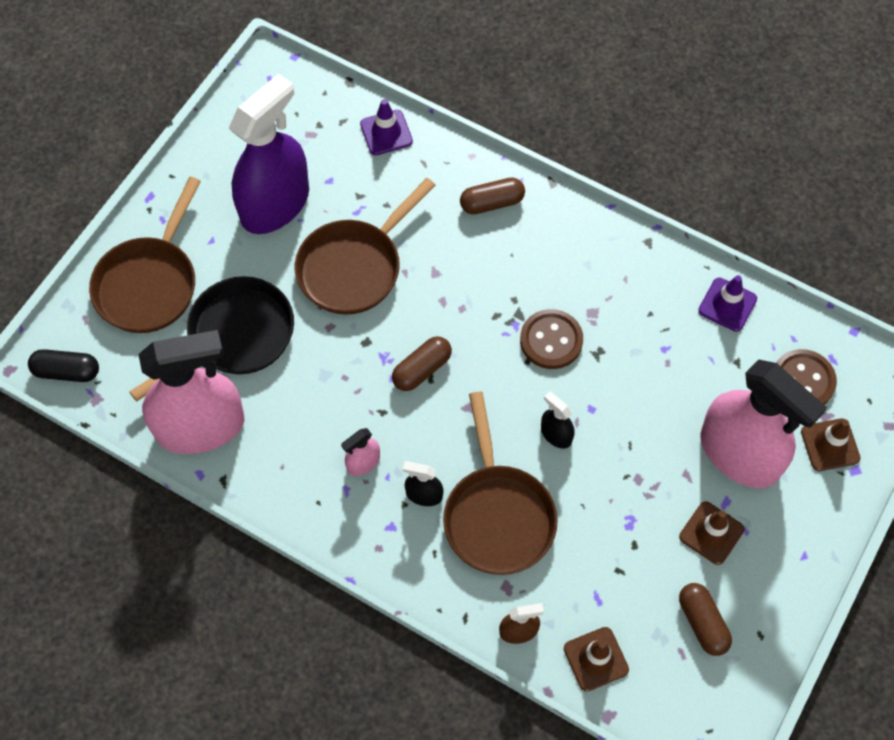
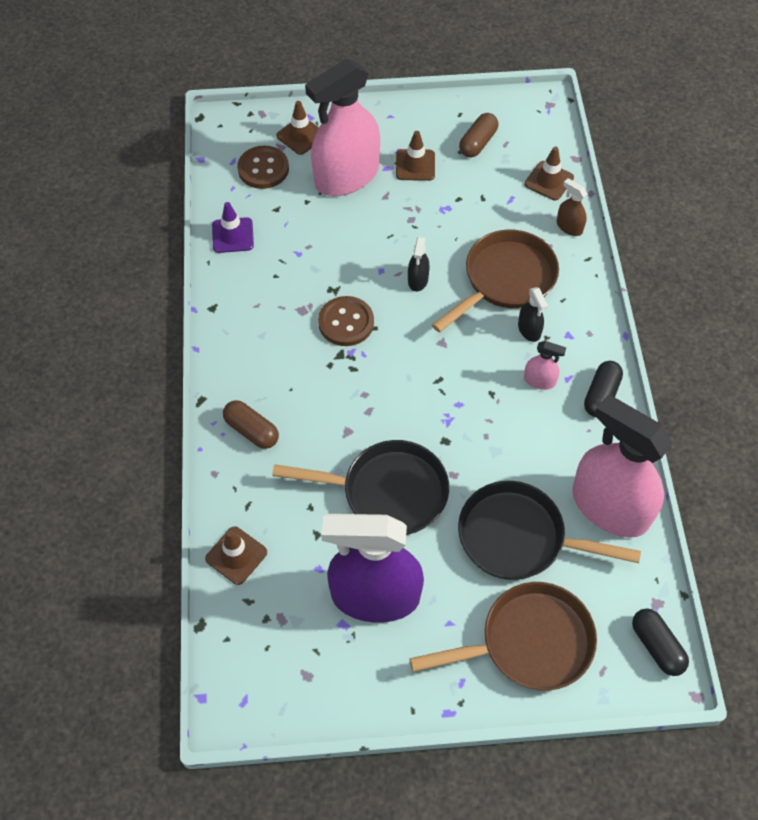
camera: 125 degrees left, 5 degrees down
brown pan [295,178,436,315] -> black pan [272,440,449,535]
purple traffic cone [360,99,413,155] -> brown traffic cone [205,527,267,585]
brown capsule [392,336,452,391] -> none
pink spray bottle [700,359,827,488] -> pink spray bottle turned 135 degrees counterclockwise [305,59,380,196]
none -> black capsule [584,361,623,417]

